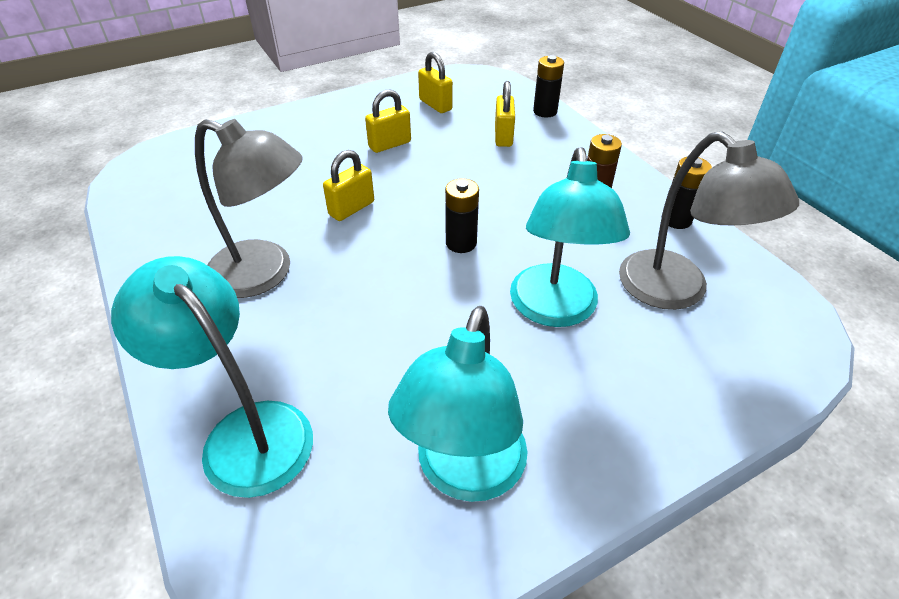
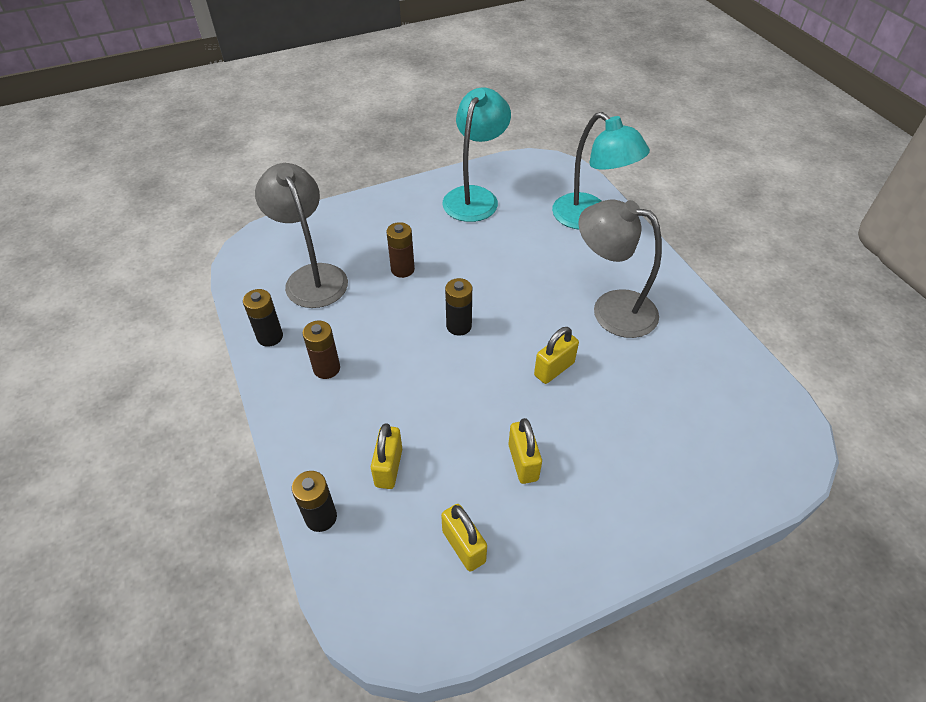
camera: 175 degrees left, 5 degrees up
yellow padlock [365,89,411,153] -> yellow padlock turned 75 degrees counterclockwise [509,418,542,484]
turquoise lamp [510,147,630,327] -> brown battery [386,222,415,278]

